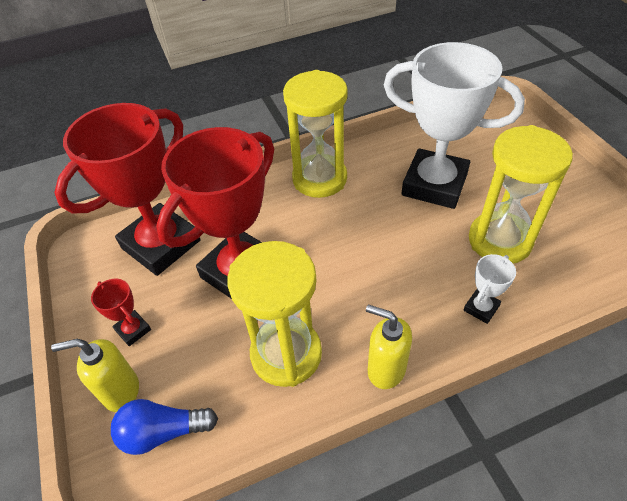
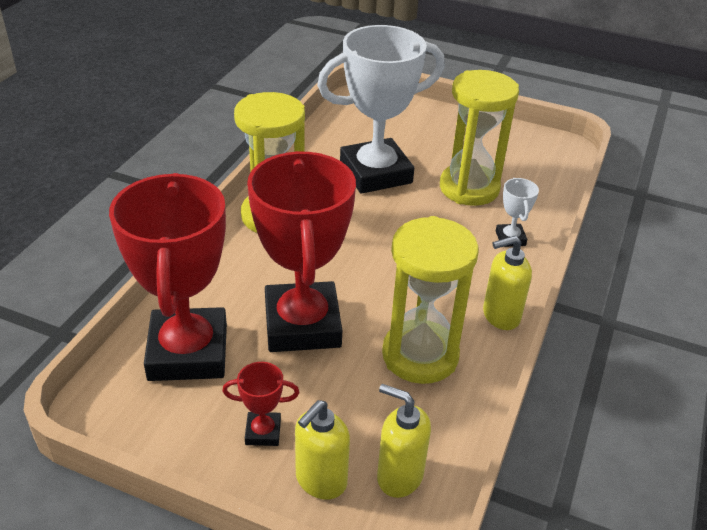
camera: 50 degrees left, 10 degrees down
blue light bulb [111,399,218,455] -> yellow soap dispenser [377,384,431,498]

